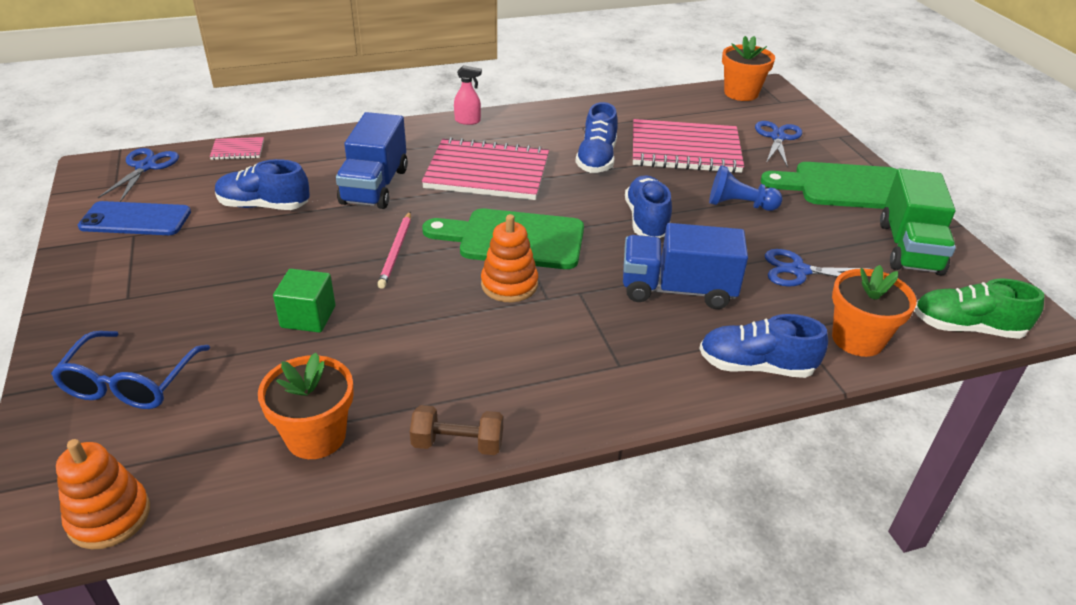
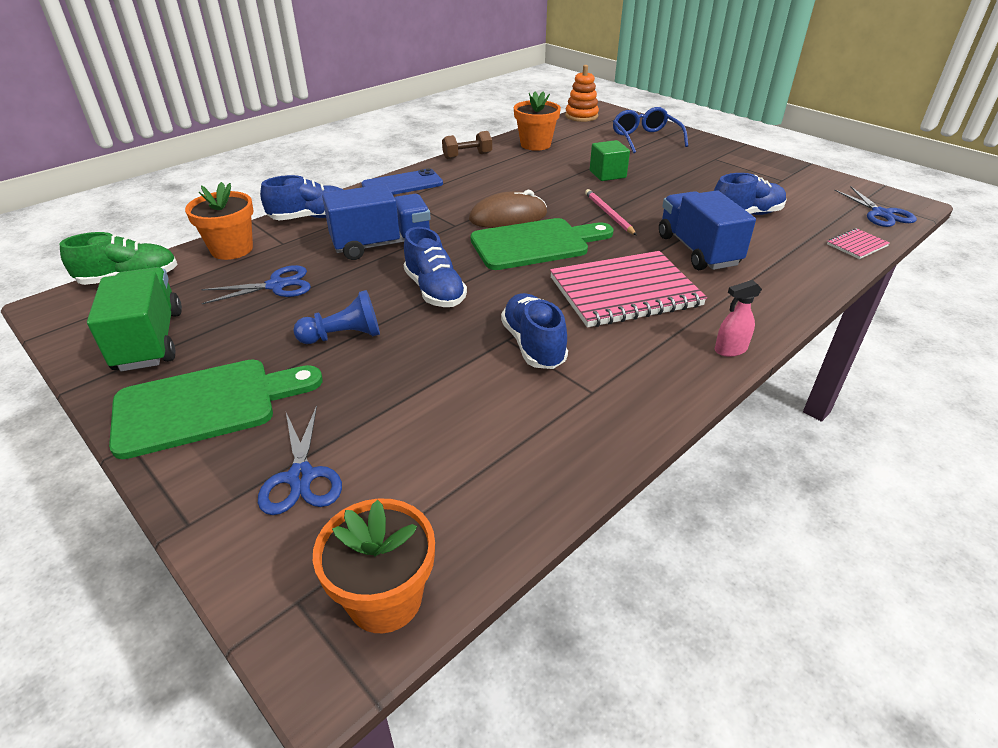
camera: 155 degrees right, 0 degrees up
blue phone [78,201,191,235] -> blue phone moved to [361,168,443,195]
orange stacking toy [481,214,538,302] -> brown mouse [469,190,547,228]
pink notebook [633,119,744,173] -> none

